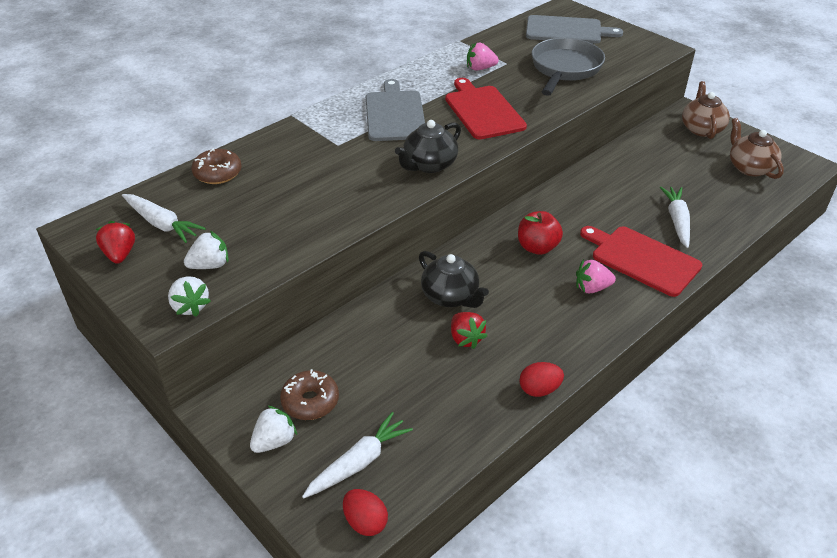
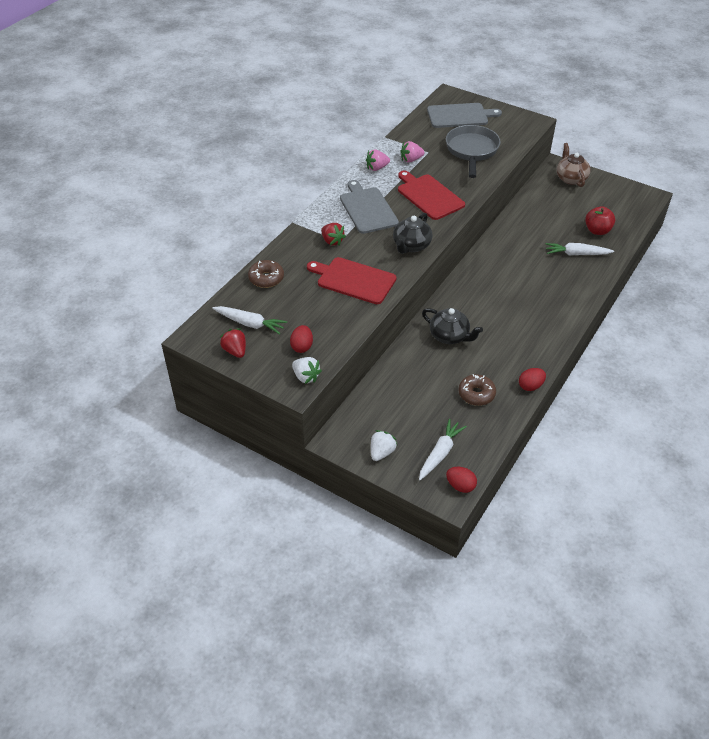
camera: 15 degrees left, 5 degrees up
white strawberry [184,231,228,269] -> red egg [290,325,313,353]
brown donut [280,369,339,420] -> brown donut moved to [458,374,496,406]
red strawberry [451,312,487,349] -> red strawberry moved to [321,223,346,246]
red apple [518,211,563,255] -> red apple moved to [585,206,615,235]
pink strawberry [576,259,616,293] -> pink strawberry moved to [366,149,390,171]
red cutting board [580,226,702,297] -> red cutting board moved to [307,257,397,304]
white carrot [660,187,690,248] -> white carrot turned 75 degrees counterclockwise [546,243,614,255]
brown teapot [730,118,784,179] -> none

